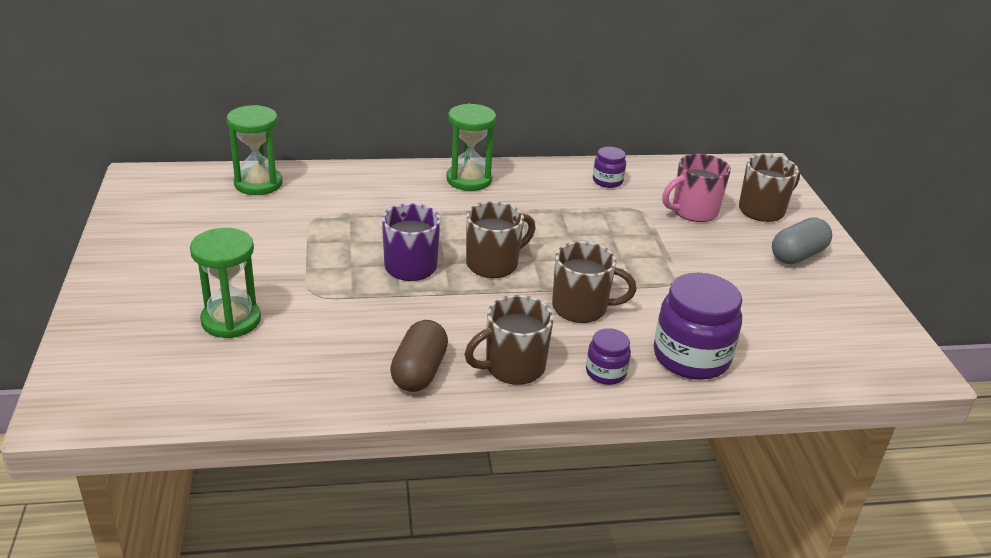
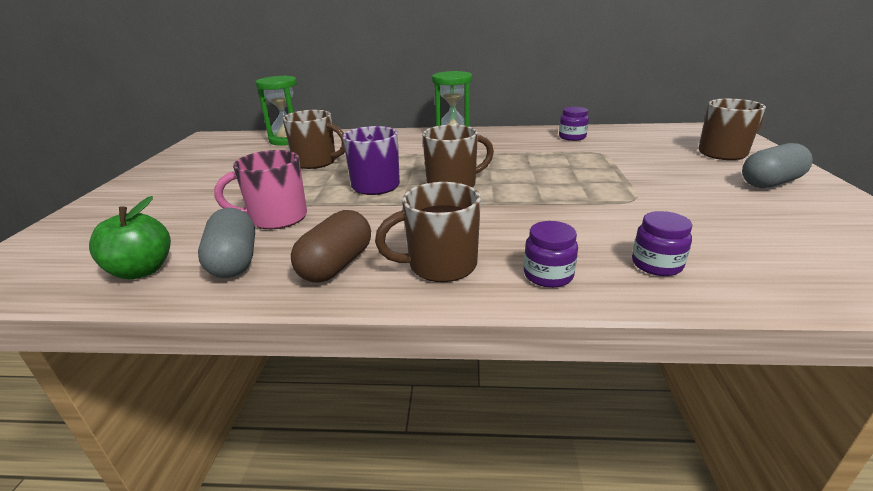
camera: 15 degrees right, 5 degrees down
green hourglass [190,228,261,338] -> none
brown mug [552,241,636,323] -> brown mug moved to [282,110,345,169]
purple jar [654,273,742,380] -> purple jar [632,211,692,276], size x0.52
pink mug [662,154,731,222] -> pink mug moved to [214,150,307,229]
none -> green apple [89,196,171,280]
none -> grey capsule [198,208,255,278]

